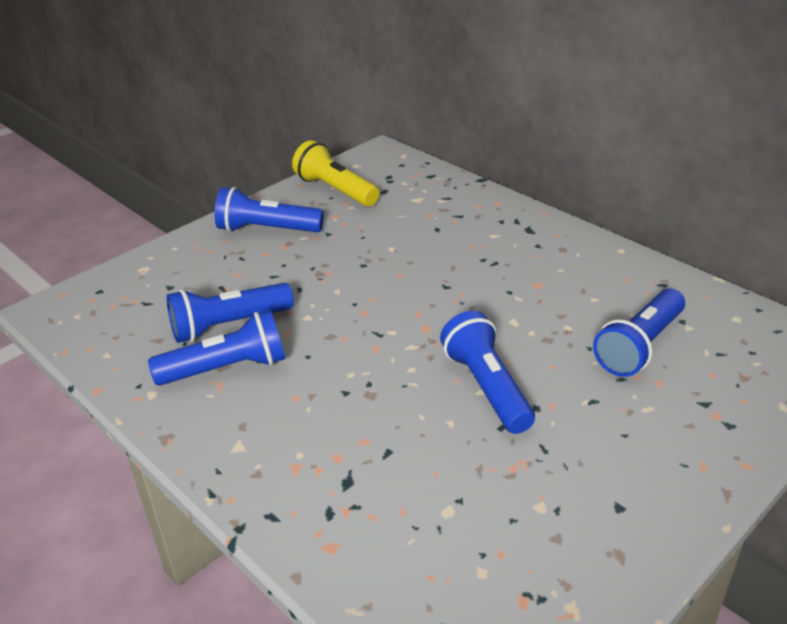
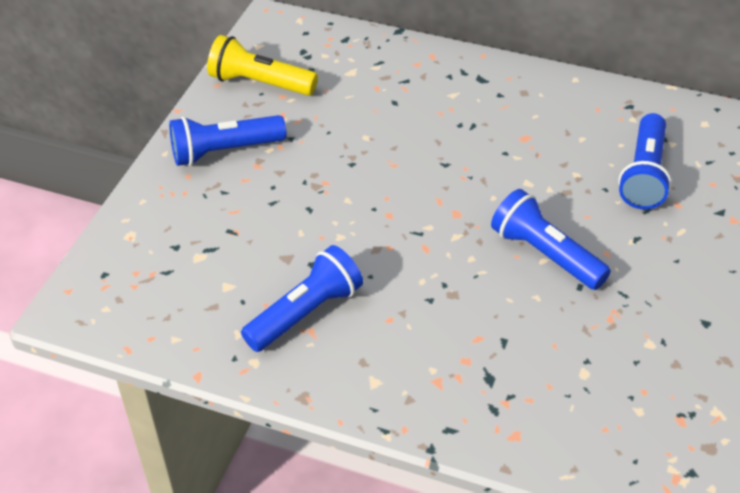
camera: 25 degrees left, 10 degrees up
blue flashlight [167,283,294,343] -> none

